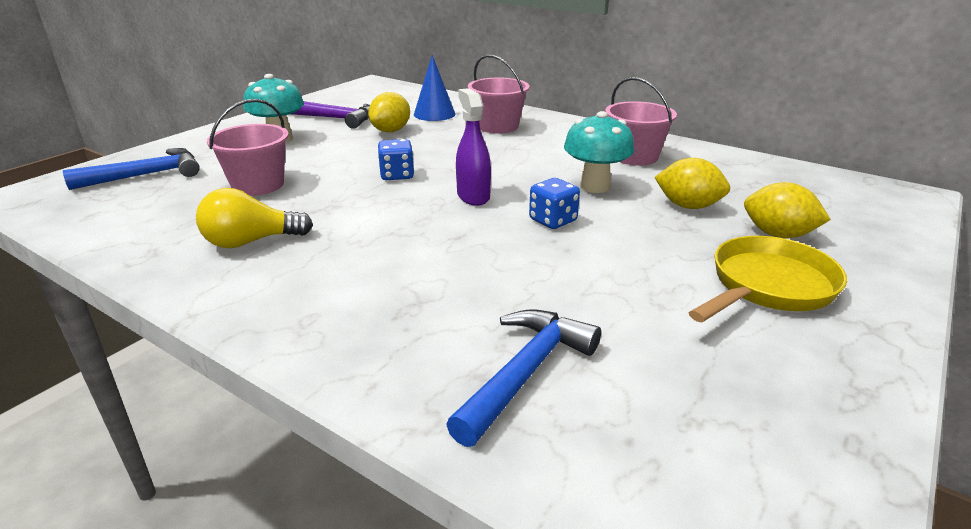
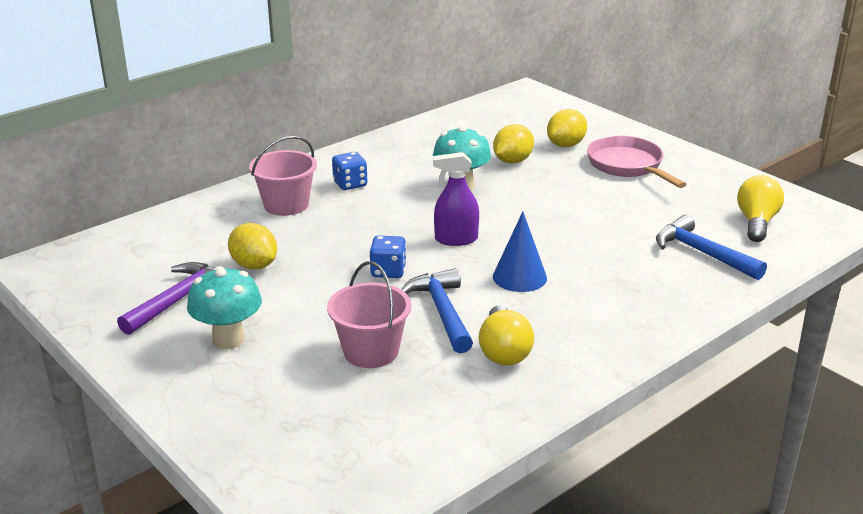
camera: 75 degrees left, 0 degrees up
blue hammer [63,148,200,190] -> blue hammer moved to [401,268,473,353]
blue cone [414,55,455,121] -> blue cone moved to [493,212,547,292]
blue dice [529,178,580,229] -> blue dice moved to [332,152,367,190]
pink bucket [605,77,677,166] -> none
yellow pan [689,236,847,322] -> pink pan [587,136,686,188]
none -> yellow light bulb [737,175,784,242]

